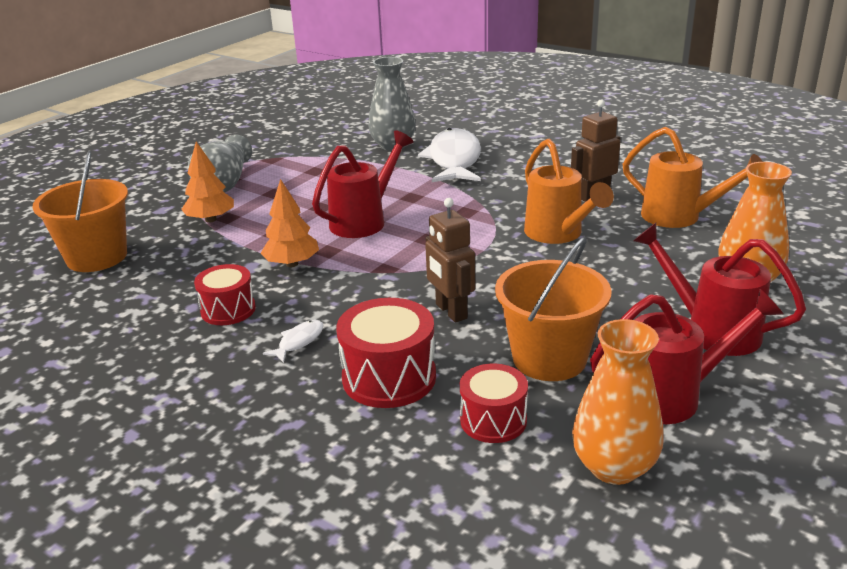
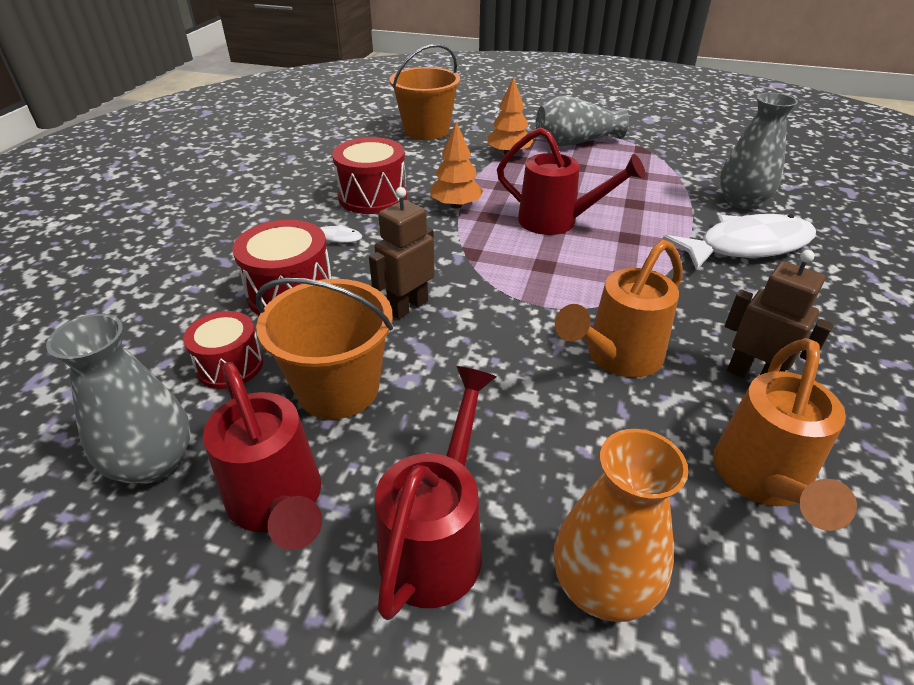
camera: 70 degrees right, 10 degrees up
red drum [194,264,256,325] -> red drum [332,137,407,214], size x1.52
orange vase [572,319,664,485] -> grey vase [46,314,191,484]

